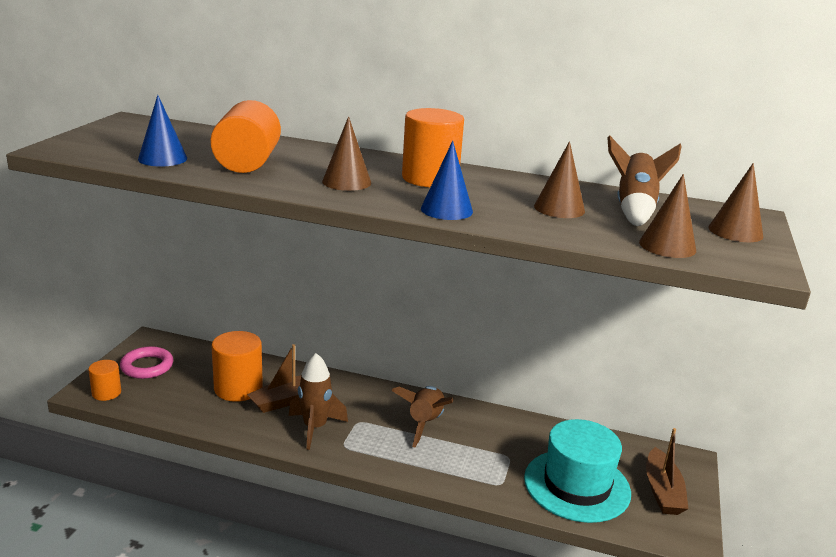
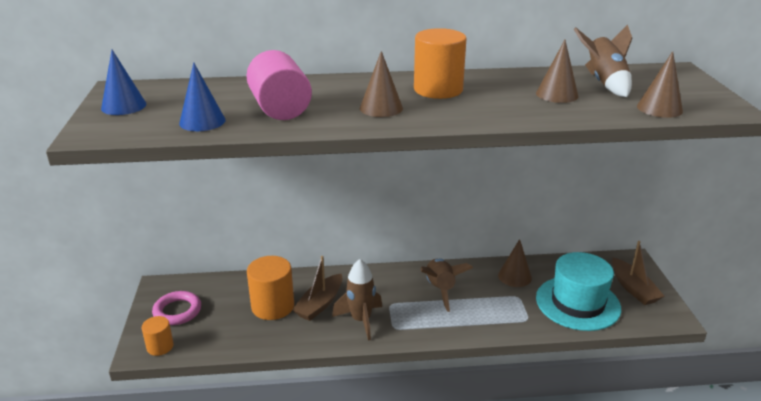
camera: 20 degrees left, 5 degrees up
orange cylinder [210,100,281,173] -> pink cylinder [246,50,312,120]
blue cone [421,141,473,220] -> blue cone moved to [101,50,146,115]
brown cone [708,163,763,242] -> brown cone moved to [498,239,532,287]

